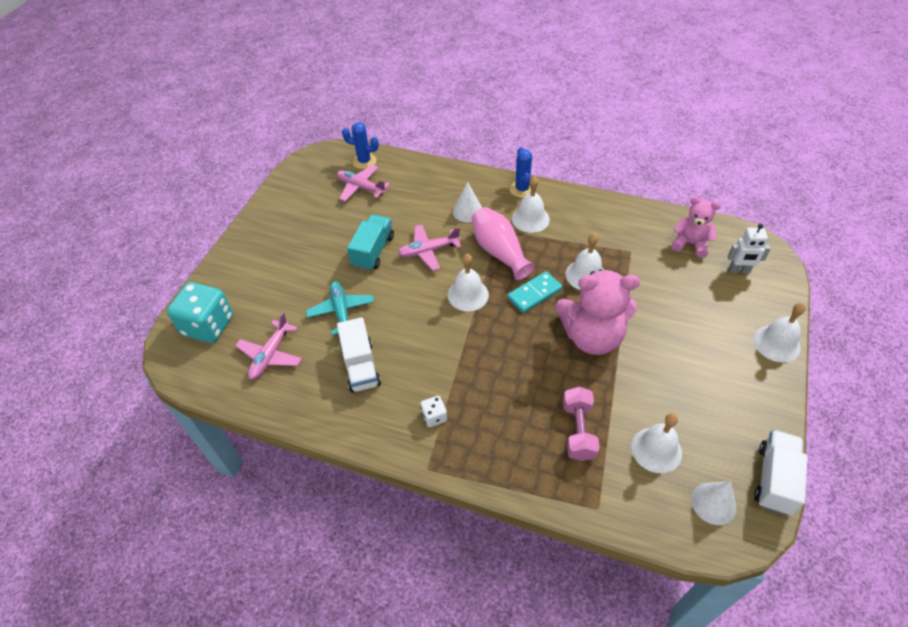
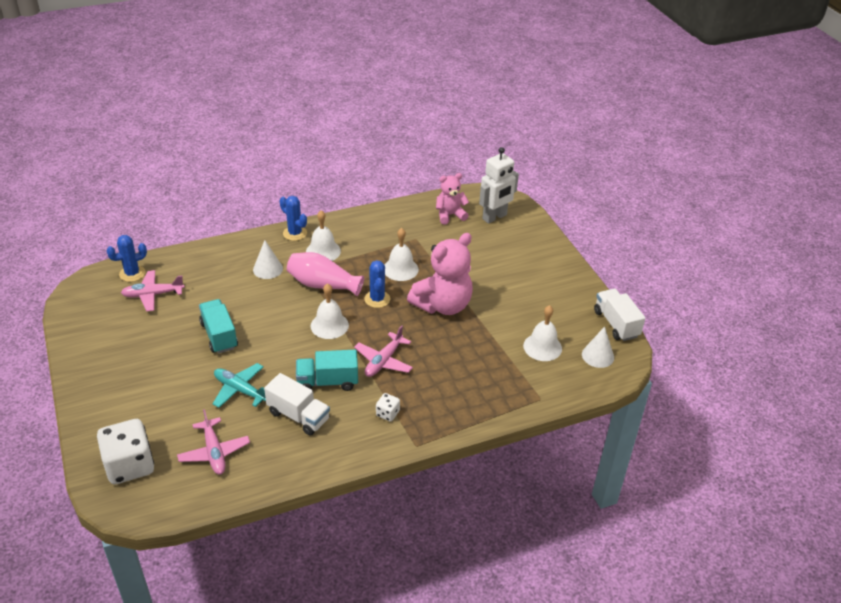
camera: 45 degrees left, 10 degrees down
turquoise dice [167,282,233,343] -> white dice [97,419,154,484]
pink plane [397,225,462,271] -> pink plane moved to [354,325,413,377]
turquoise domino [507,271,562,313] -> blue cactus [364,260,390,308]
pink dumbbell [563,387,600,461] -> none
white robot [728,224,771,273] -> white robot [479,147,519,224], size x1.56
white bell [753,303,806,363] -> none
none -> turquoise truck [296,350,358,391]

